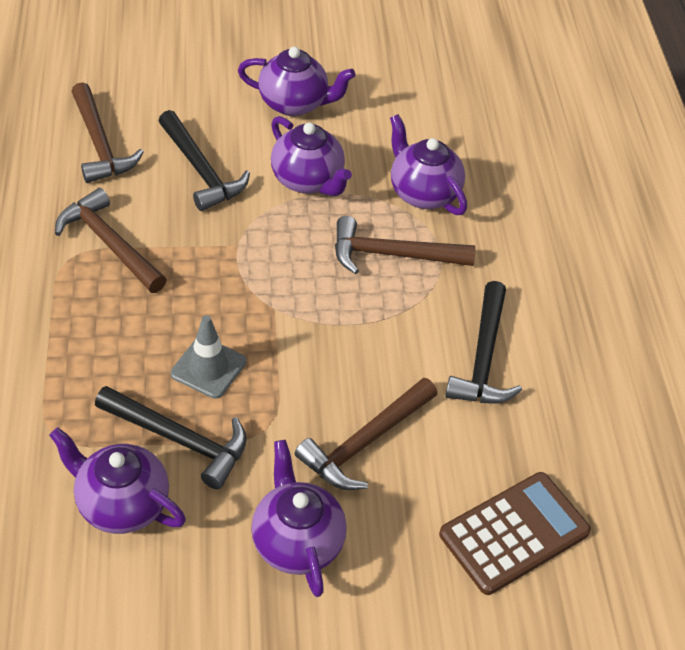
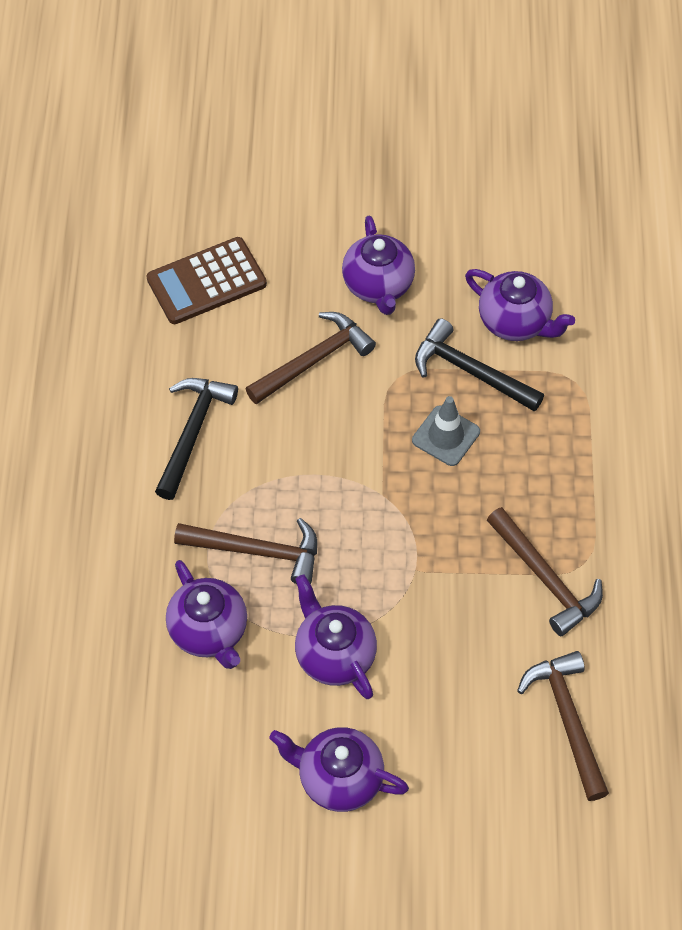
camera: 170 degrees left, 10 degrees up
black hammer [159,110,250,211] -> none

